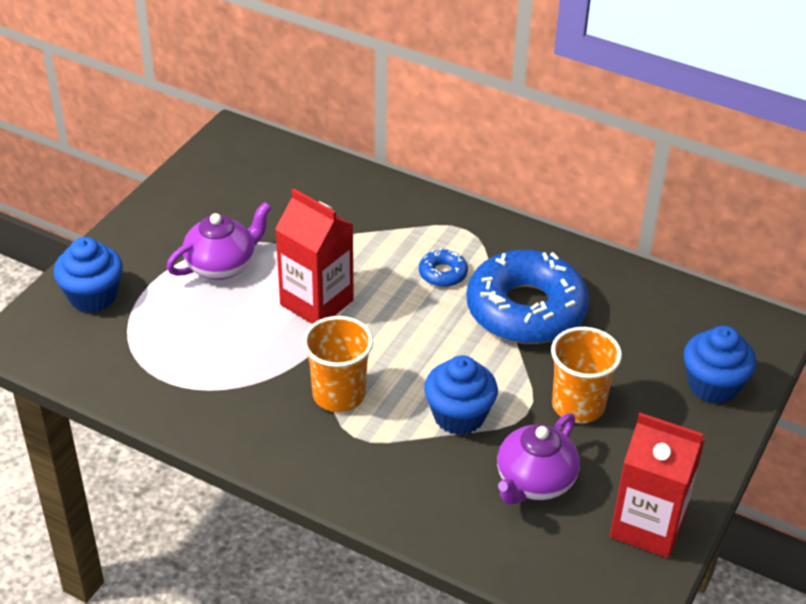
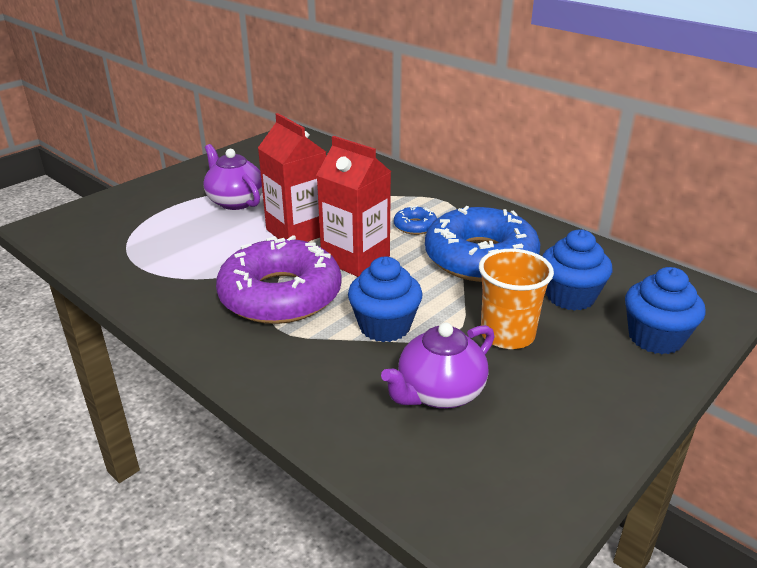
camera: 15 degrees right, 10 degrees down
blue cupcake [54,237,123,312] -> blue cupcake moved to [542,230,612,311]
purple teapot [166,202,272,280] -> purple teapot turned 105 degrees counterclockwise [203,144,262,210]
orange cup [303,316,373,412] -> purple donut [216,235,342,324]
red carton [610,413,705,558] -> red carton moved to [317,136,391,277]

